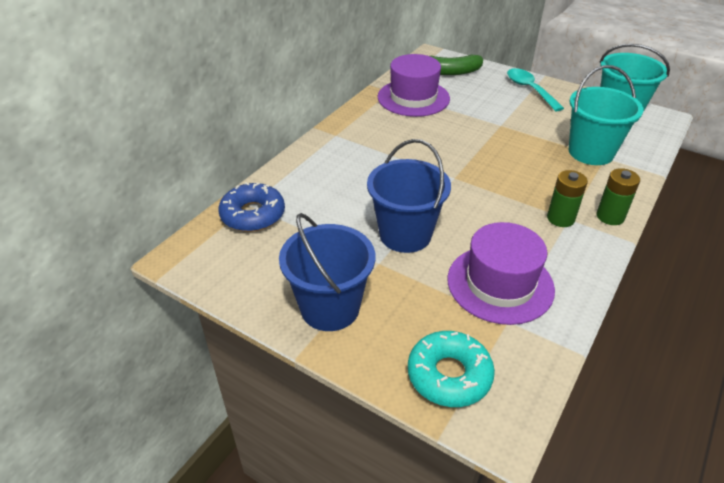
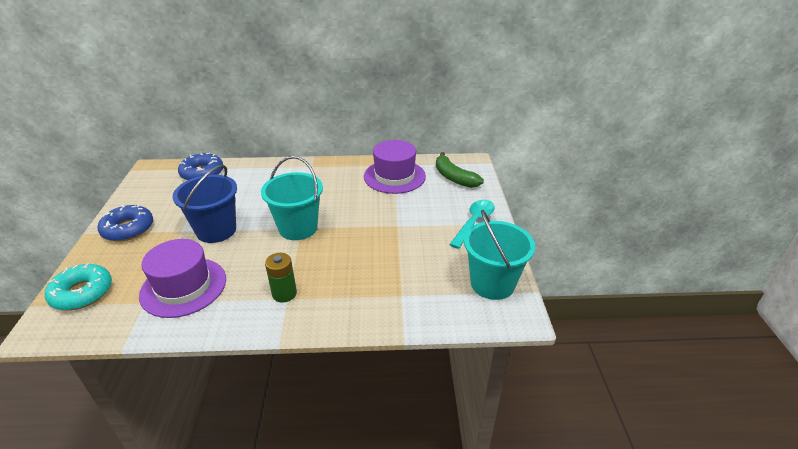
camera: 55 degrees right, 5 degrees down
blue bucket [279,213,375,331] -> blue donut [98,205,153,241]
turquoise bucket [569,65,643,165] -> turquoise bucket moved to [261,156,323,240]
green battery [597,168,640,225] -> none

